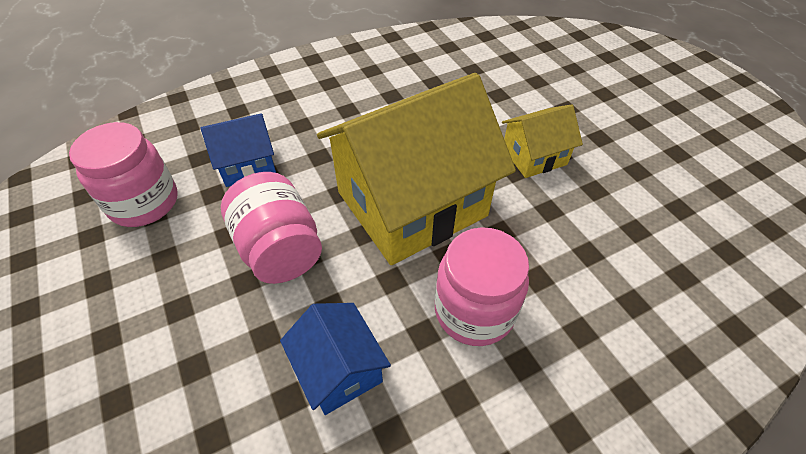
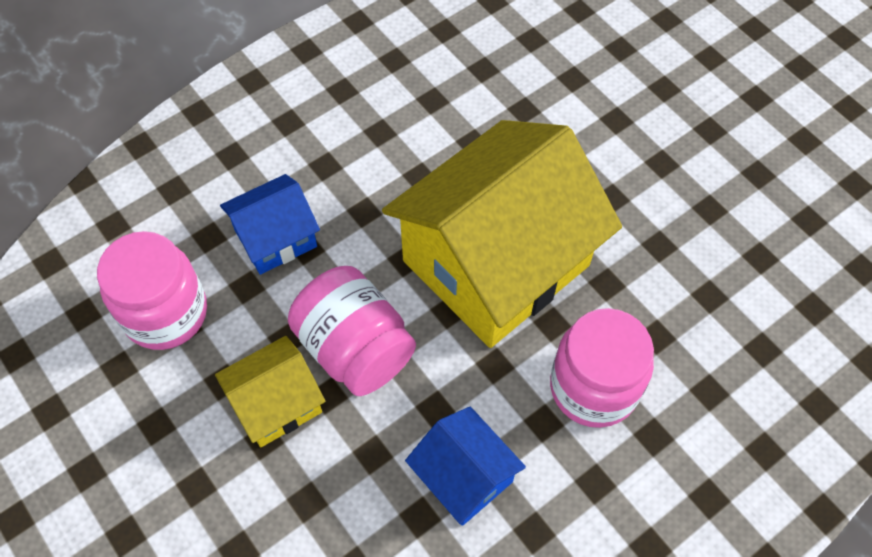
camera: 10 degrees left, 10 degrees up
yellow house [502,104,583,178] -> yellow house moved to [215,336,326,447]

